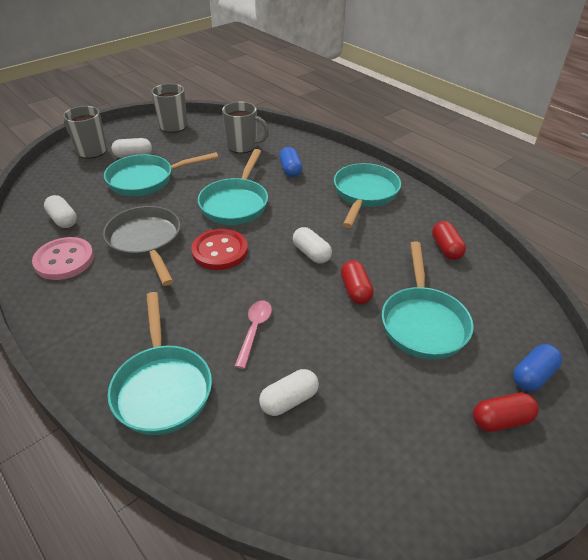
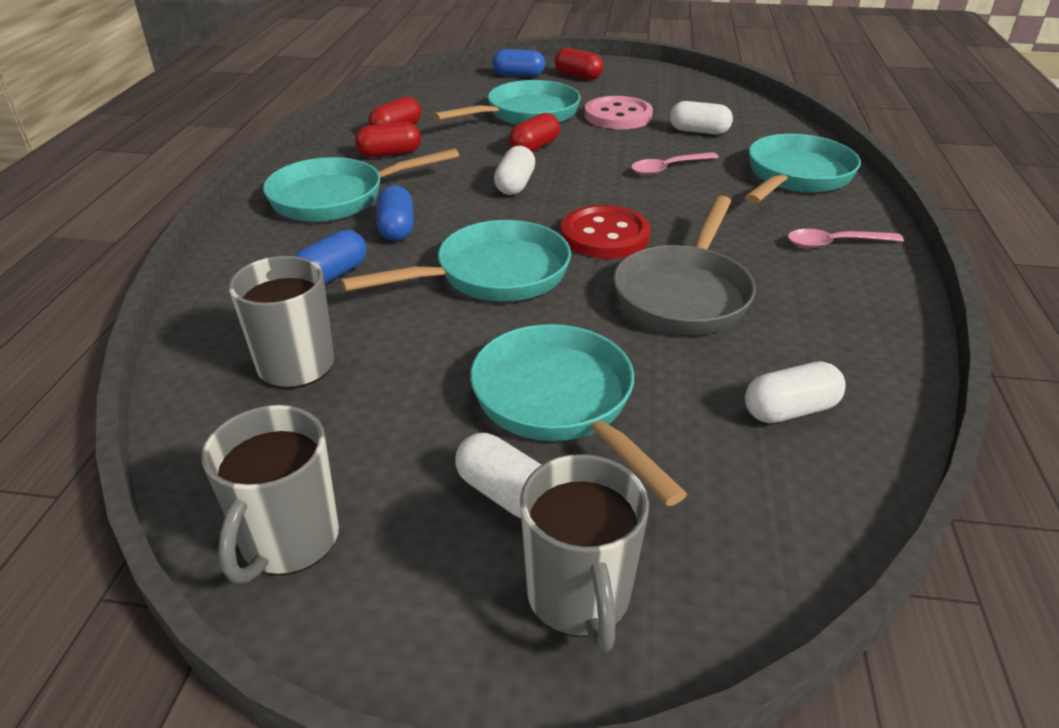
camera: 130 degrees left, 5 degrees down
pink button [32,237,94,280] -> pink button moved to [585,96,653,129]
white capsule [44,195,77,228] -> white capsule turned 60 degrees clockwise [745,361,846,423]
turquoise pan [104,152,218,196] -> turquoise pan turned 150 degrees counterclockwise [470,324,687,506]
none -> red capsule [355,122,421,157]
none -> blue capsule [376,185,414,241]
none -> pink spoon [788,229,904,248]

